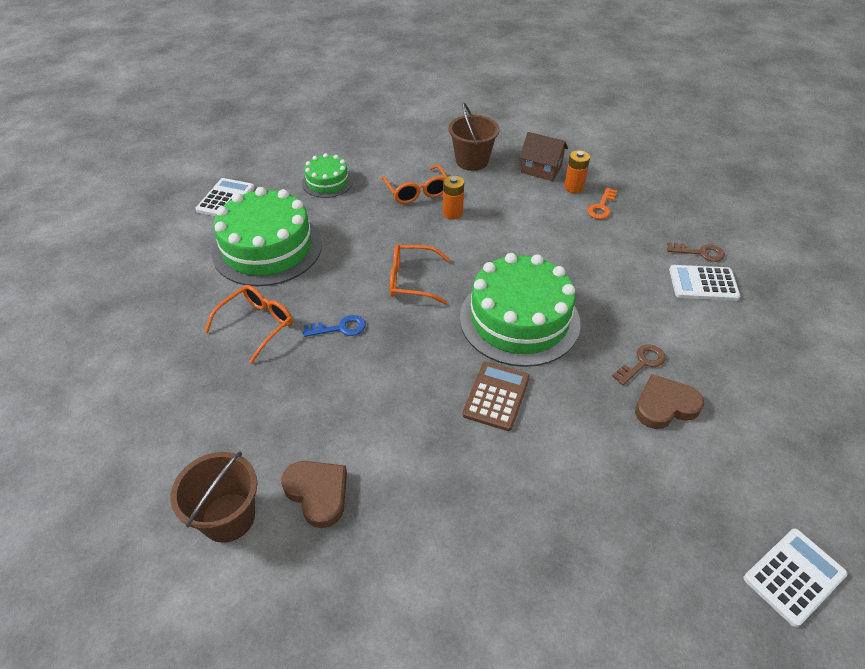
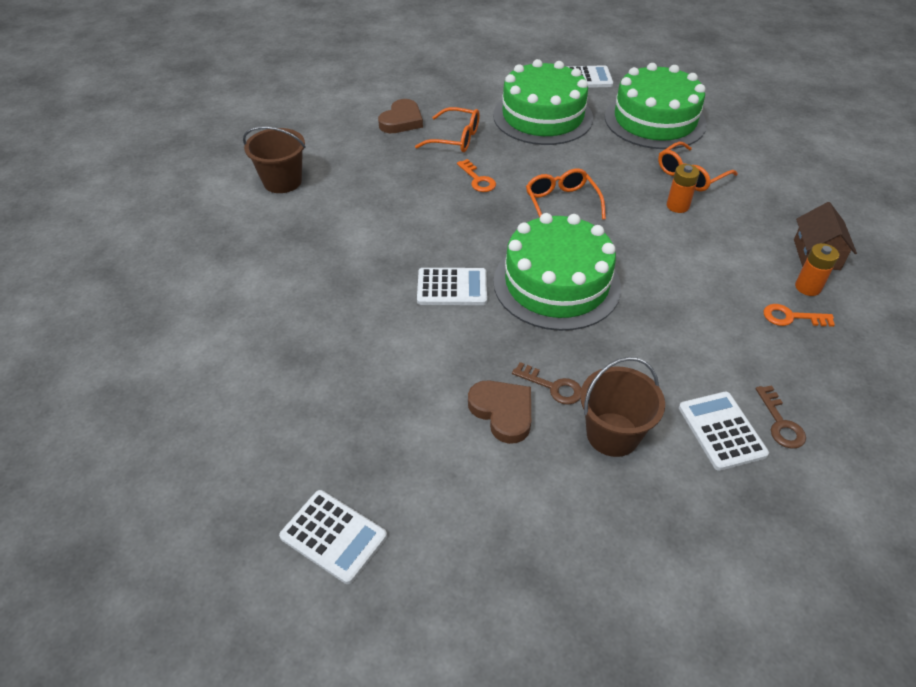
camera: 70 degrees right, 0 degrees up
brown heart [281,461,347,528] -> brown heart moved to [378,99,423,133]
green cake [302,153,353,198] -> green cake [605,63,707,149], size x1.92
blue key [303,315,366,337] -> orange key [457,159,496,192]
brown bucket [449,102,499,171] -> brown bucket moved to [580,357,665,457]
brown calculator [463,362,530,431] -> white calculator [417,268,487,305]

